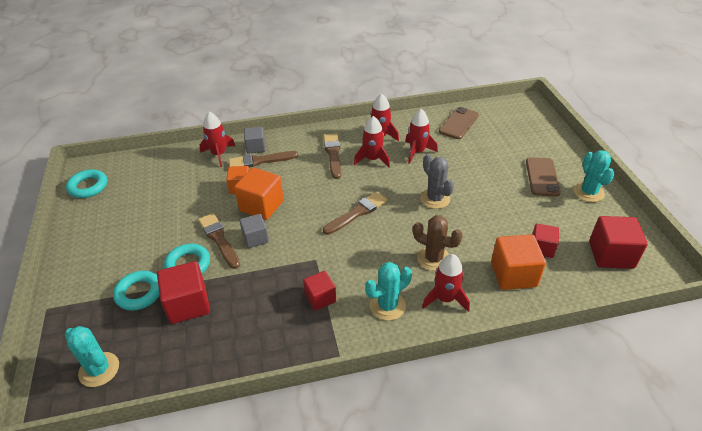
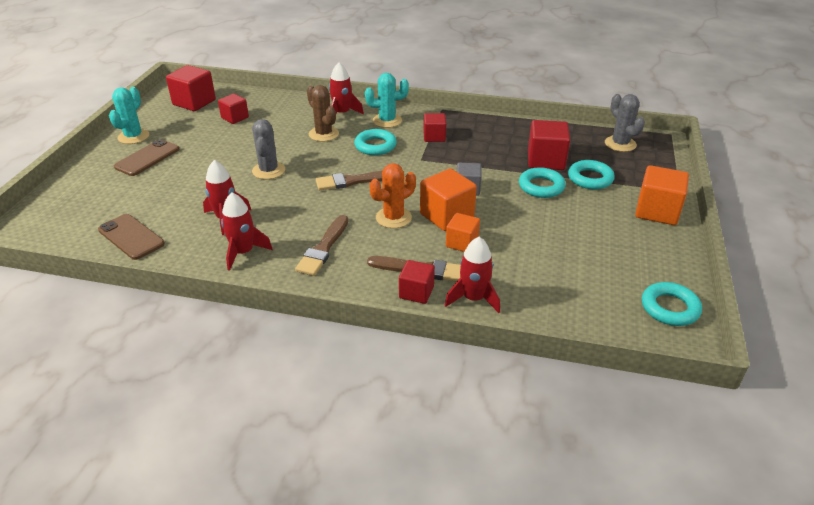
camera: 155 degrees left, 5 degrees down
turquoise cactus [65,326,119,387] -> grey cactus [605,94,645,152]
brown brush [198,213,240,269] -> none
grey cube [244,127,266,154] -> red cube [399,260,435,304]
red rocket [354,116,390,167] -> none
brown phone [439,107,479,139] -> brown phone turned 75 degrees clockwise [98,214,165,260]
orange cube [491,234,546,290] -> orange cube moved to [635,165,689,225]
none -> turquoise ring [354,129,397,155]
none -> orange cactus [370,163,416,228]

